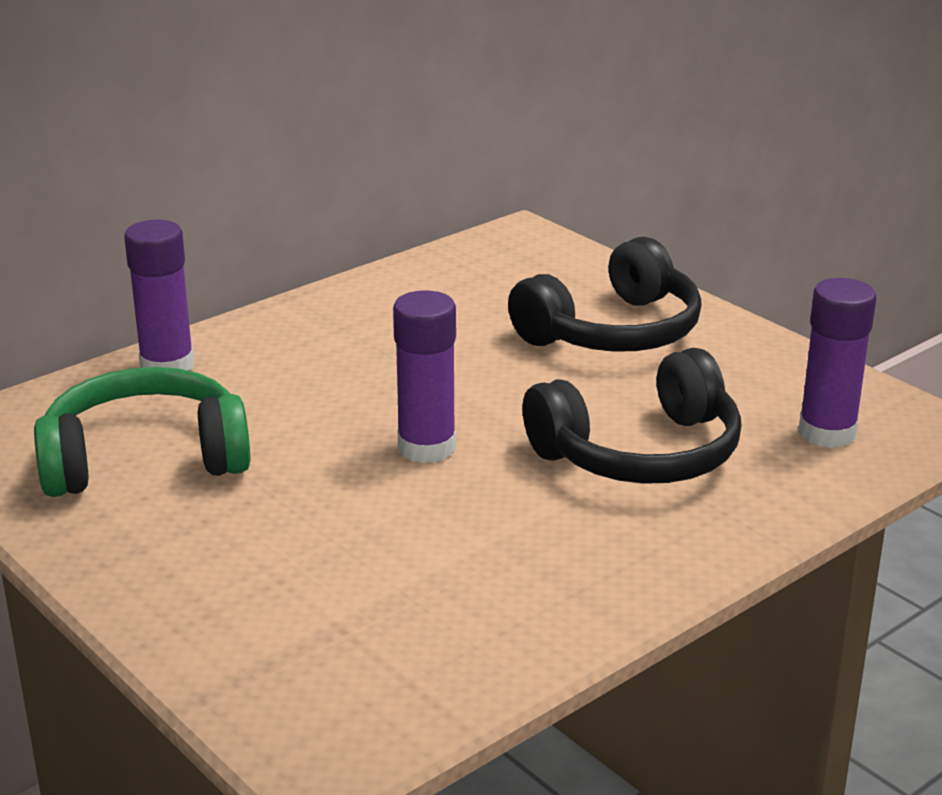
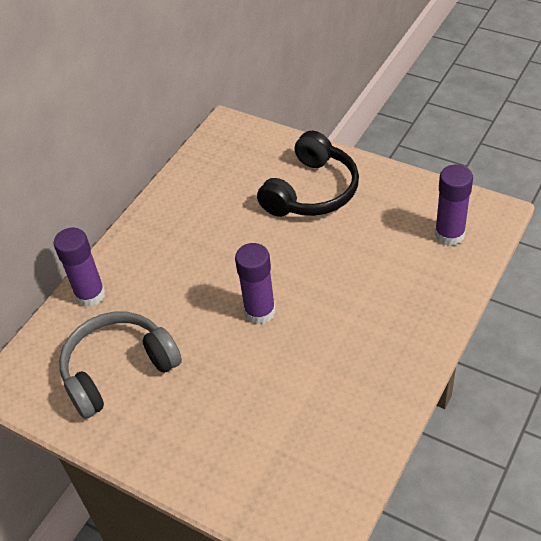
camera: 15 degrees left, 20 degrees up
green headphones [34,367,250,497] -> grey headphones [59,312,182,419]
black headphones [522,348,741,484] -> none

